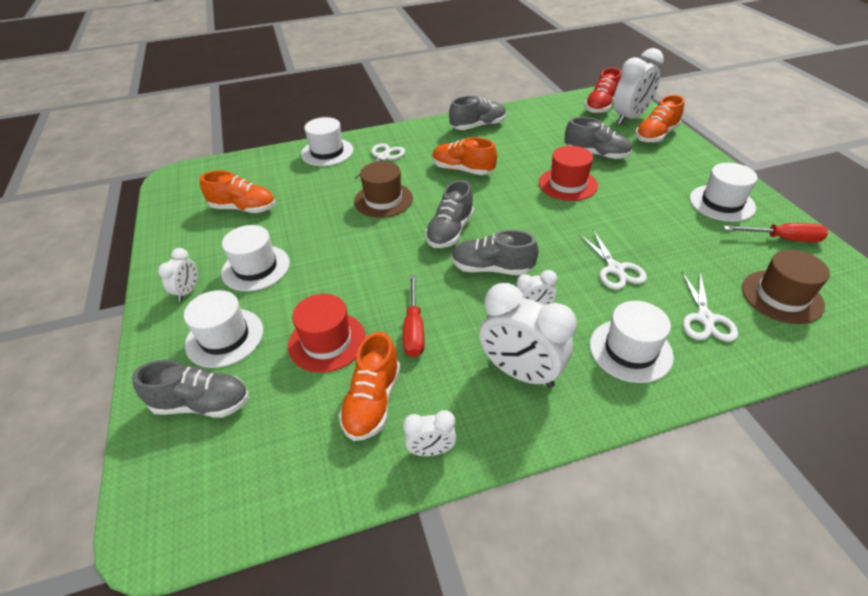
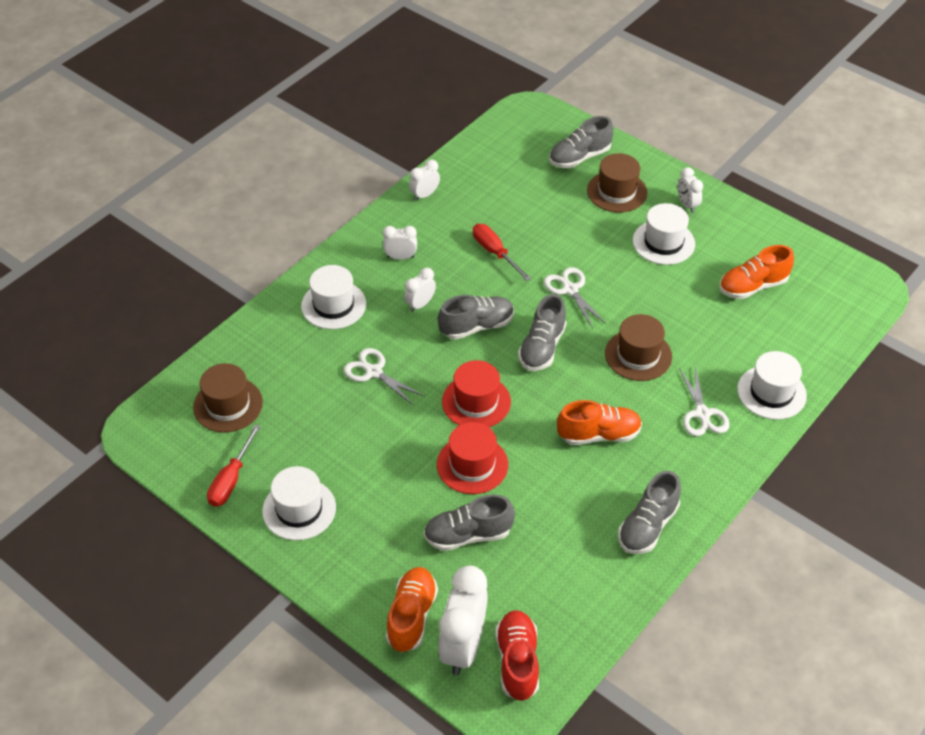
camera: 145 degrees right, 5 degrees up
white hat [184,290,263,368] -> brown hat [587,153,647,213]
red hat [288,294,366,373] -> red hat moved to [442,360,511,427]
orange shoe [339,332,400,441] -> none
grey shoe [425,180,474,248] -> grey shoe turned 150 degrees counterclockwise [518,294,566,371]
white clock [480,283,577,388] -> white clock [383,226,417,260], size x0.52
white scissors [682,272,738,342] -> white scissors moved to [544,267,606,329]
red screwdriver [724,223,828,242] -> red screwdriver turned 45 degrees counterclockwise [207,425,261,507]

